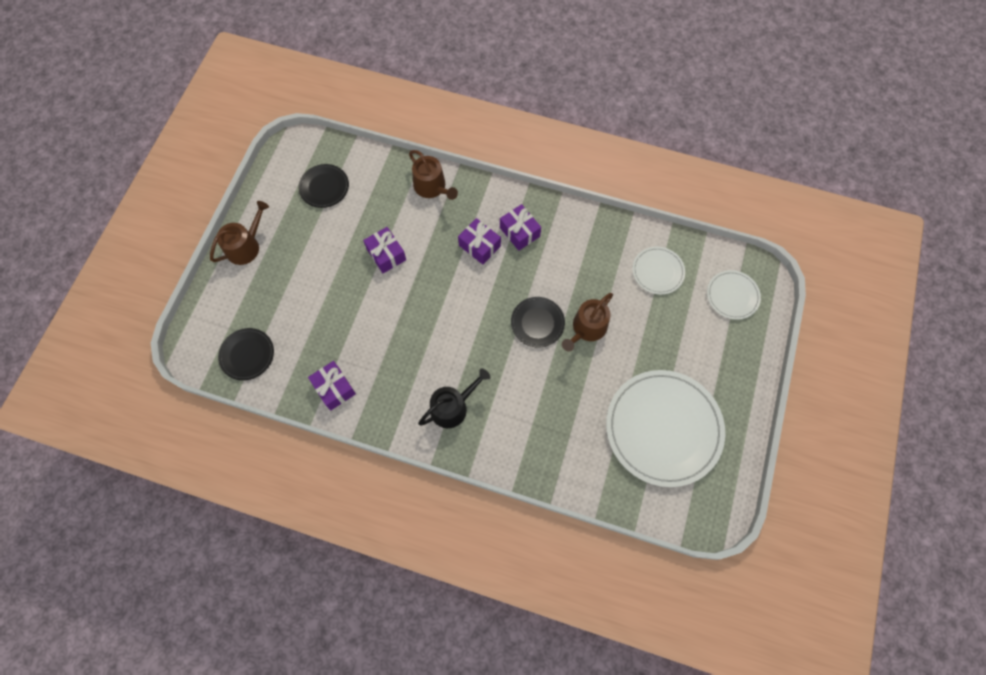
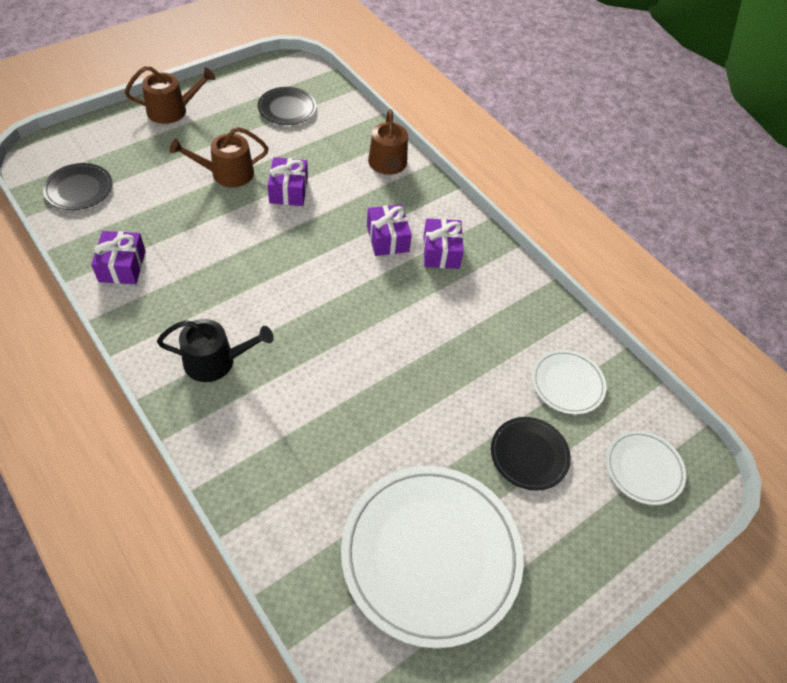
camera: 30 degrees right, 15 degrees down
black plate [511,297,565,348] -> black plate moved to [491,417,571,491]
brown watering can [562,293,613,352] -> brown watering can moved to [170,127,268,187]

